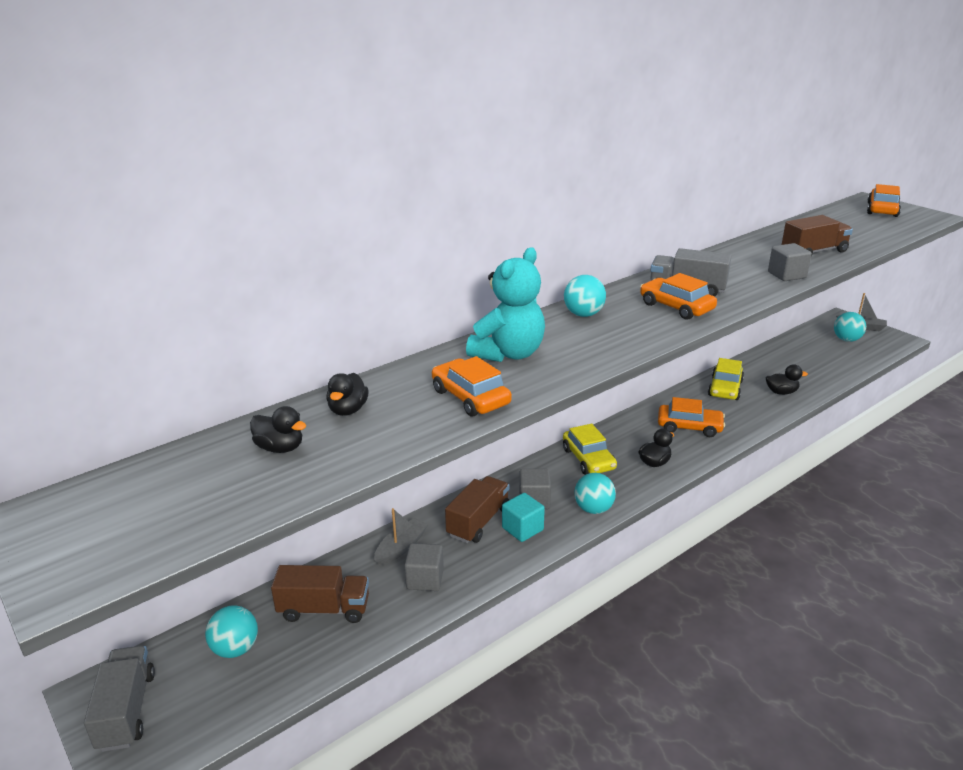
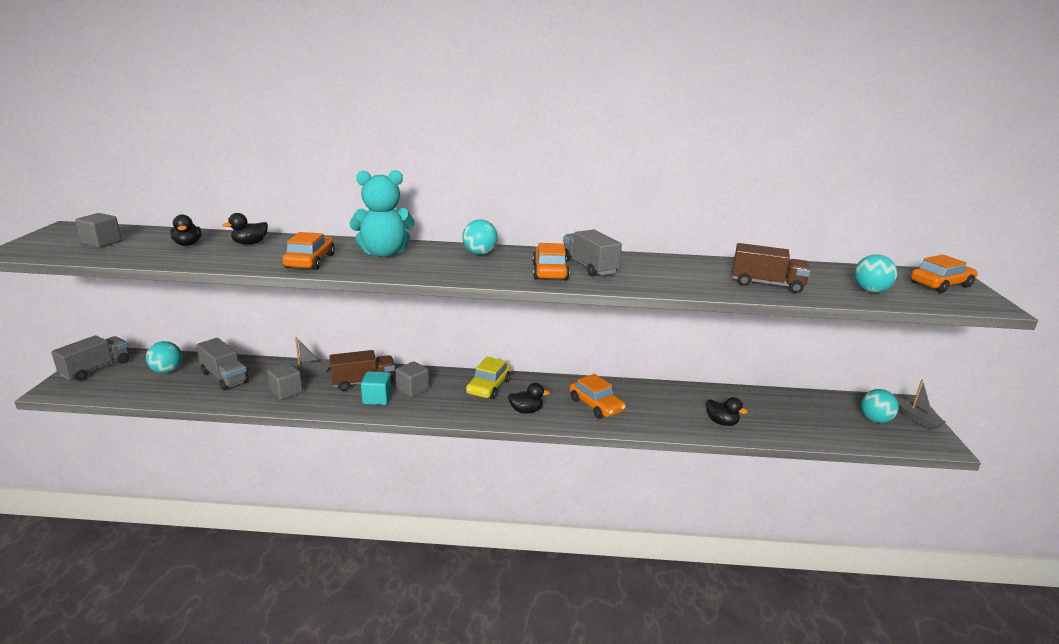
camera: 40 degrees right, 5 degrees down
brown truck [271,565,369,623] -> grey truck [196,338,249,390]
turquoise ball [574,473,616,514] -> turquoise ball moved to [854,254,897,293]
yellow car [708,358,744,400] -> none
grey cube [768,243,812,281] -> grey cube moved to [75,213,122,248]

